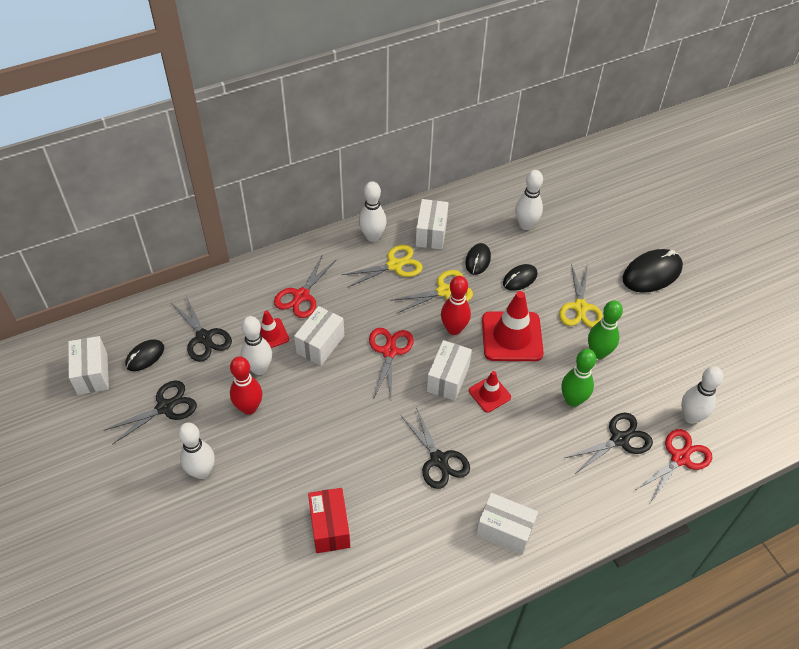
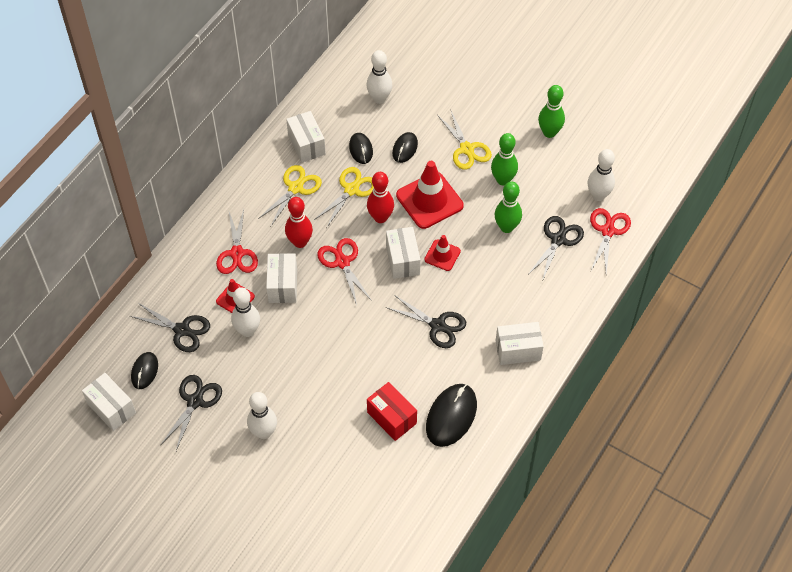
camera: 30 degrees left, 5 degrees up
red bowling pin [230,357,262,415] -> red bowling pin moved to [285,197,313,248]
white bowling pin [359,181,387,242] -> none
black mouse [622,249,683,293] -> black mouse moved to [426,384,477,447]
none -> green bowling pin [538,85,565,138]

